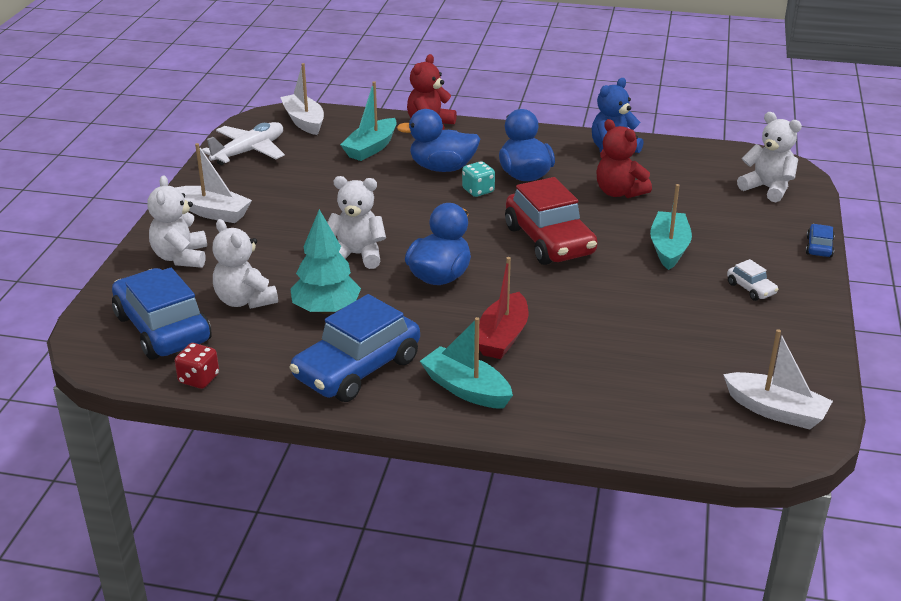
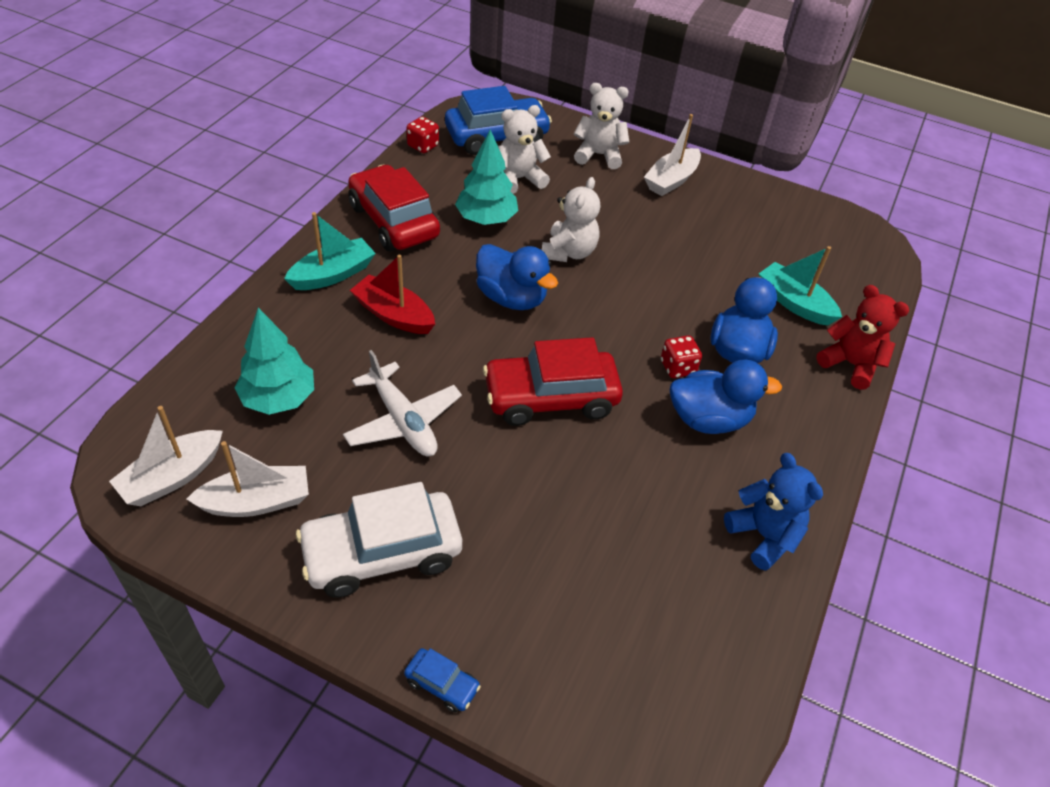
camera: 100 degrees right, 15 degrees up
white plane [202,122,285,165] -> white plane moved to [343,350,462,456]
white boat [280,63,324,135] -> white boat moved to [187,441,309,517]
blue car [289,294,420,402] -> red car [348,164,440,251]
turquoise dice [462,161,495,197] -> red dice [661,336,702,378]
red teddy bear [596,119,652,198] -> none
turquoise boat [650,184,692,270] -> none
white car [727,259,779,301] -> white car [296,482,462,598], size x2.30
white teddy bear [737,112,802,202] -> none
none -> turquoise tree [234,308,314,415]

